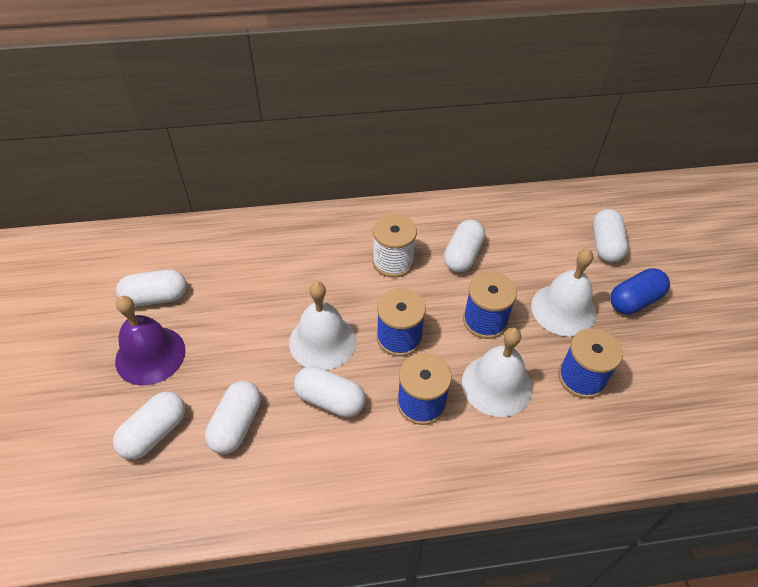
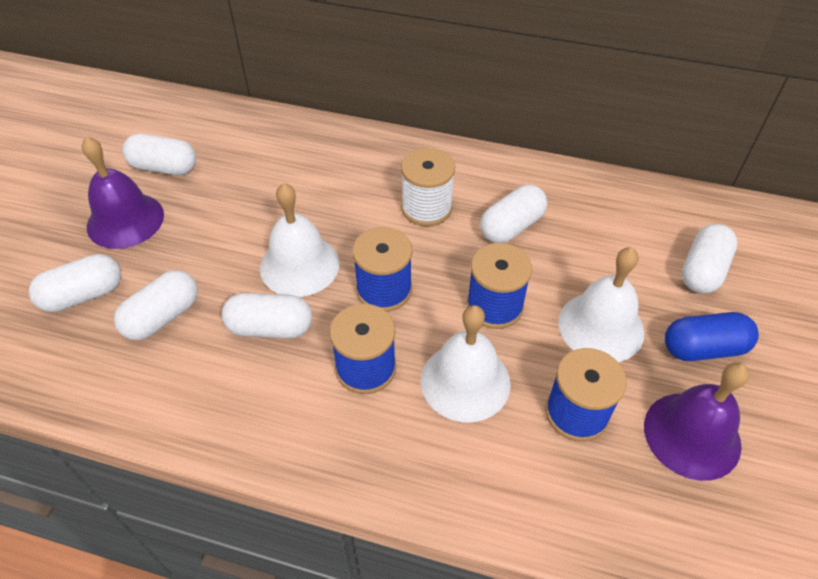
camera: 25 degrees right, 0 degrees up
white capsule [294,366,365,417] -> white capsule turned 45 degrees counterclockwise [221,293,312,338]
none -> purple bell [644,362,749,481]

